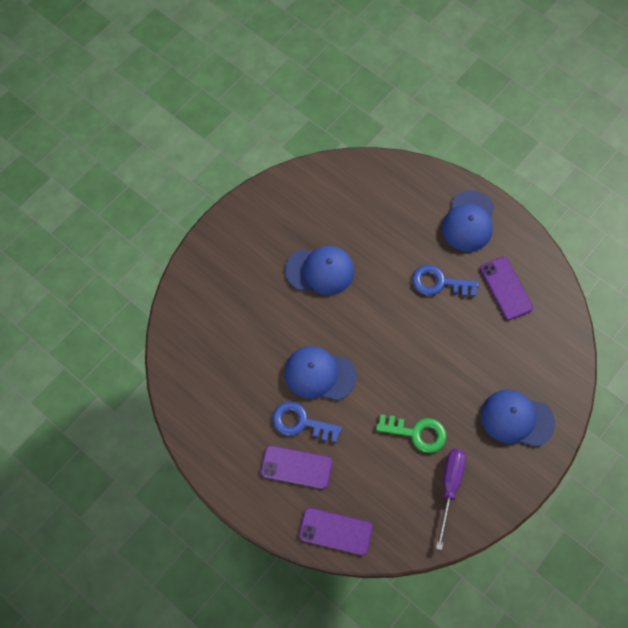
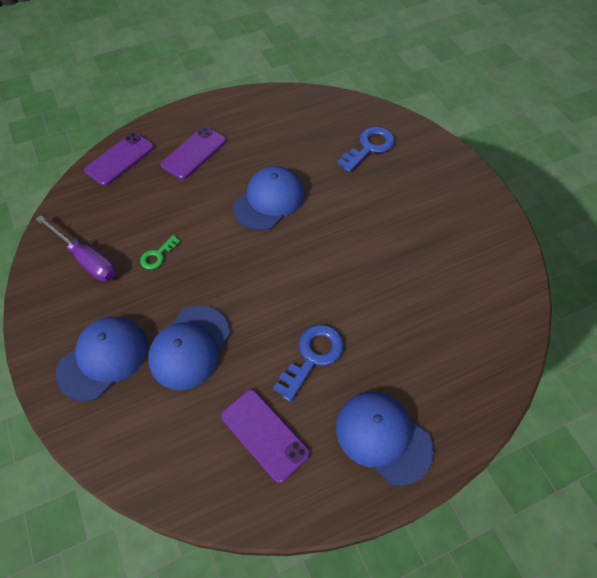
camera: 115 degrees right, 10 degrees down
blue key [272,401,342,443] -> blue key moved to [337,127,395,173]
blue cap [285,246,355,295] -> blue cap moved to [148,306,230,390]
green key [376,414,446,453] -> green key [140,235,180,269], size x0.57
purple phone [480,257,533,320] -> purple phone turned 45 degrees clockwise [221,389,310,483]

